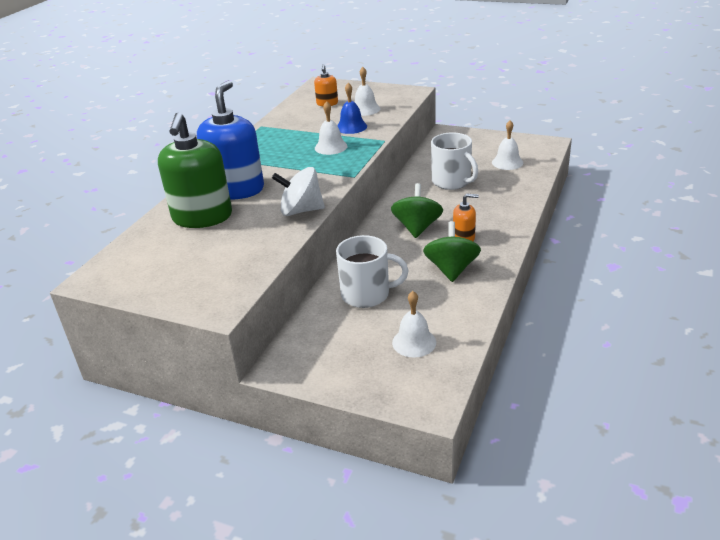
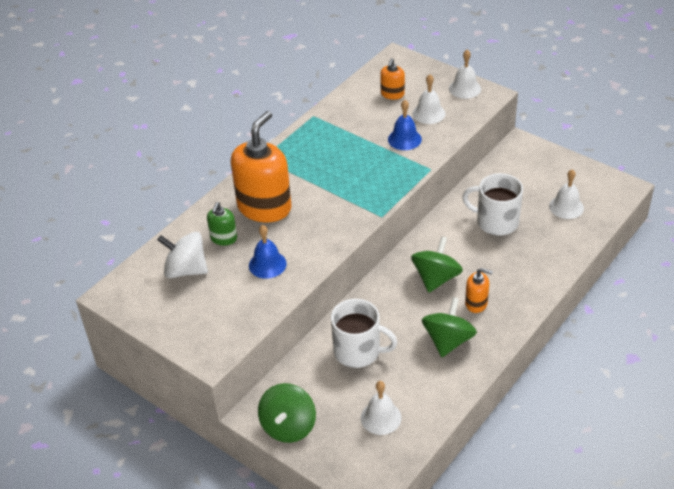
camera: 15 degrees right, 10 degrees up
green soap dispenser [158,113,232,228] -> green soap dispenser [207,202,237,246], size x0.47
blue soap dispenser [197,80,264,199] -> orange soap dispenser [231,111,291,222]
white spinning top [272,167,325,216] -> white spinning top moved to [157,232,208,278]
white bell [315,101,347,155] -> white bell moved to [449,50,481,99]
white mug [431,132,478,190] -> white mug turned 135 degrees clockwise [462,173,523,235]
none -> blue bell [249,225,287,279]
none -> green spinning top [258,383,316,443]

